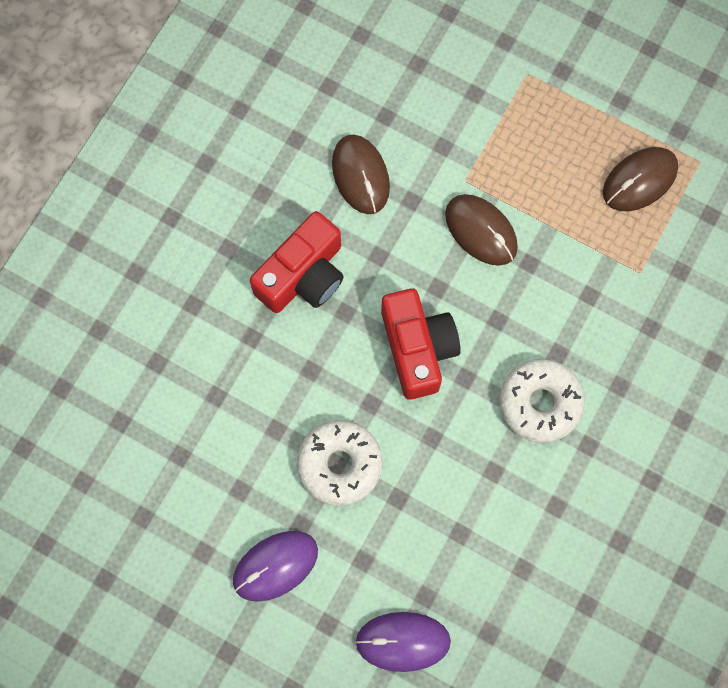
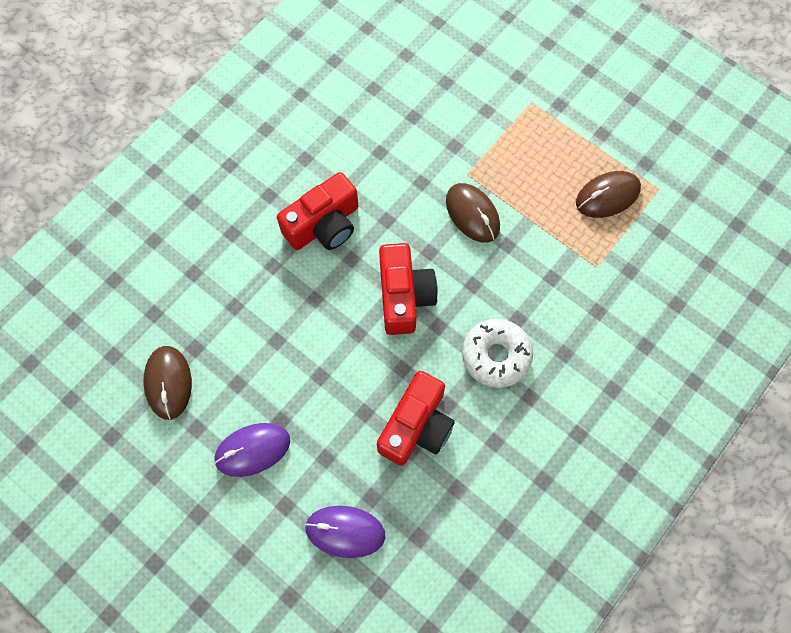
camera: 10 degrees right, 5 degrees down
white donut [297,420,382,506] -> none
brown mouse [332,135,390,214] -> brown mouse moved to [144,346,192,420]
none -> red camera [377,371,455,466]

